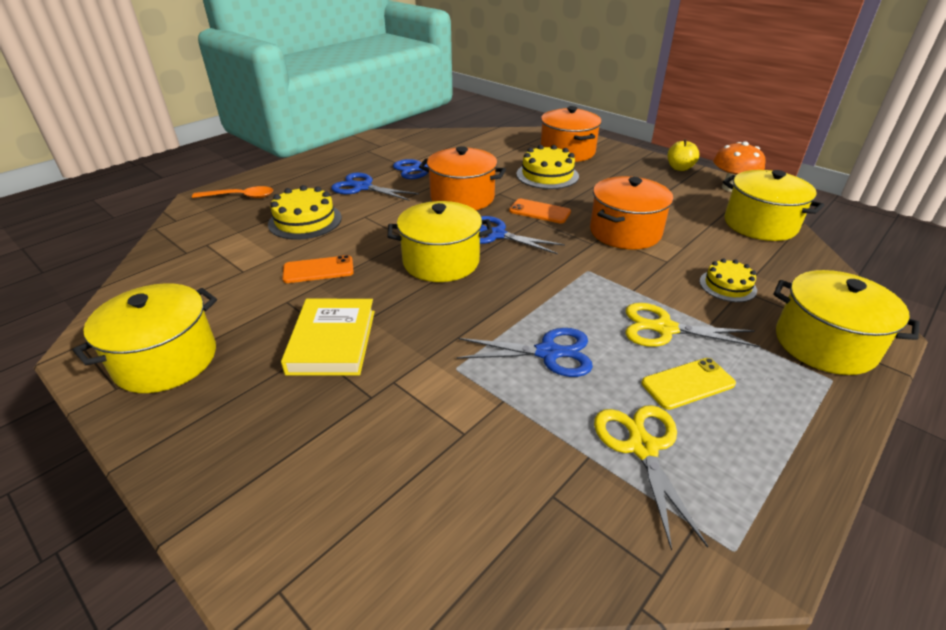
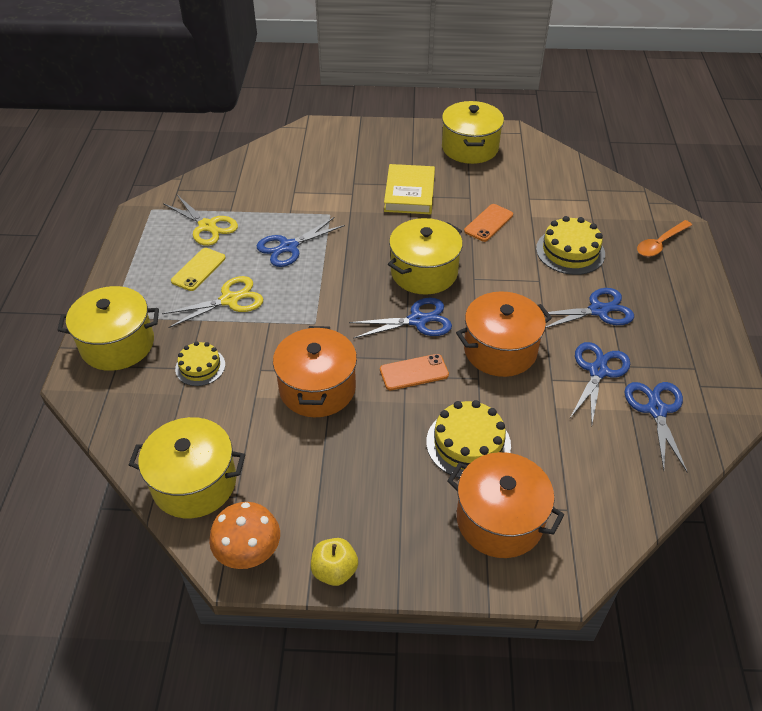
camera: 140 degrees right, 10 degrees up
yellow book [281,299,375,376] -> yellow book turned 45 degrees clockwise [384,164,435,214]
none -> blue scissors [624,382,688,473]

